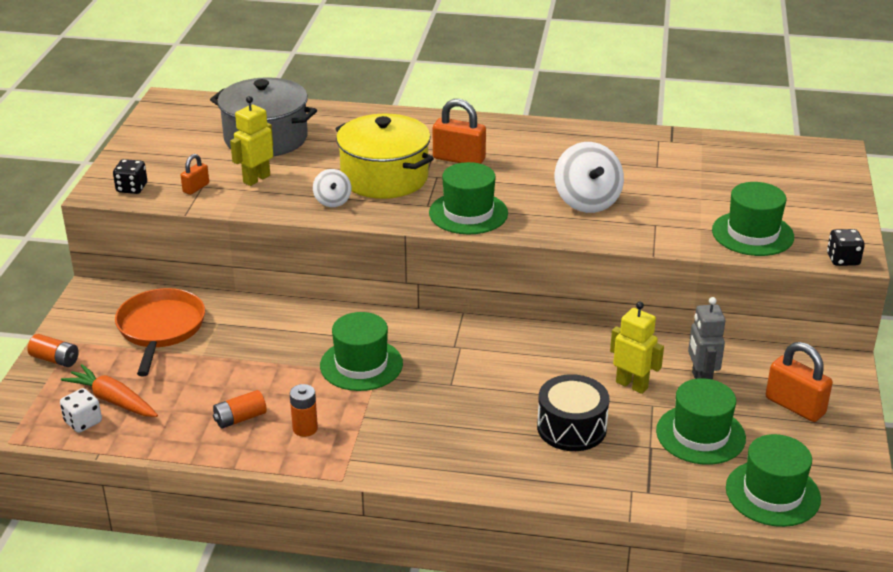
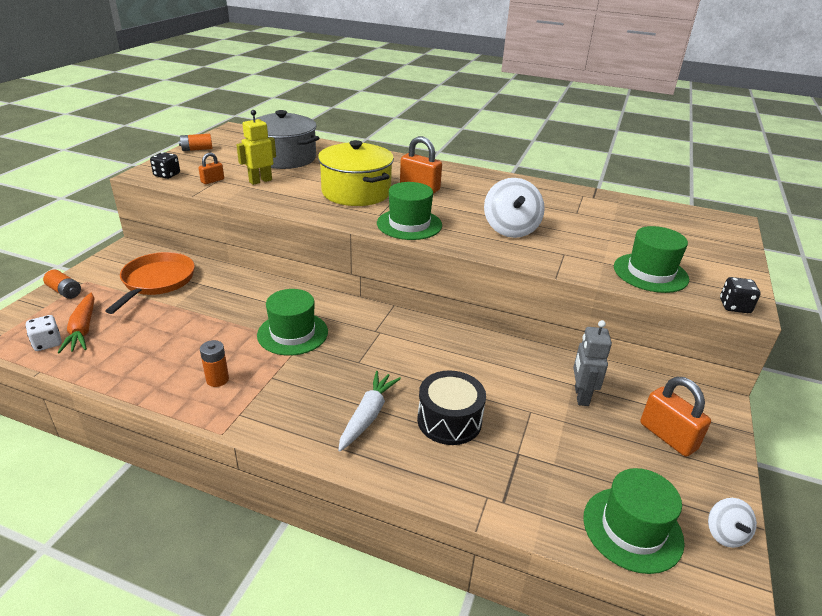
camera: 10 degrees right, 0 degrees up
orange carrot [61,364,158,417] -> orange carrot turned 150 degrees counterclockwise [57,293,95,353]
orange battery [213,390,267,429] -> orange battery moved to [178,134,213,151]
white spinning top [313,169,351,207] -> white spinning top moved to [708,498,757,548]
yellow robot [610,302,664,394] -> none
green hat [656,378,746,465] -> none
none -> white carrot [338,371,401,451]

